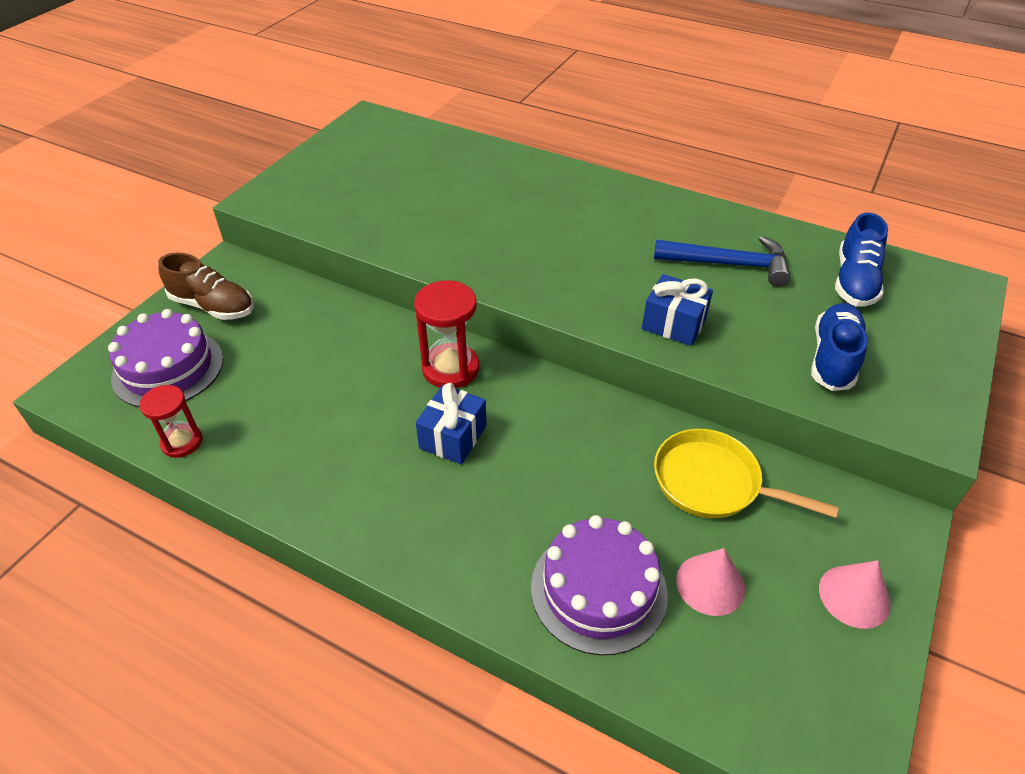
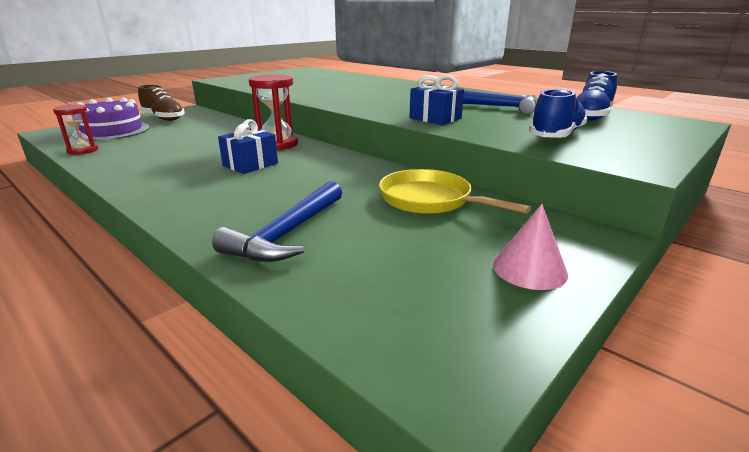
camera: 15 degrees right, 20 degrees down
purple cake [531,515,668,656] -> blue hammer [212,181,342,262]
pink cone [676,548,745,616] -> none

